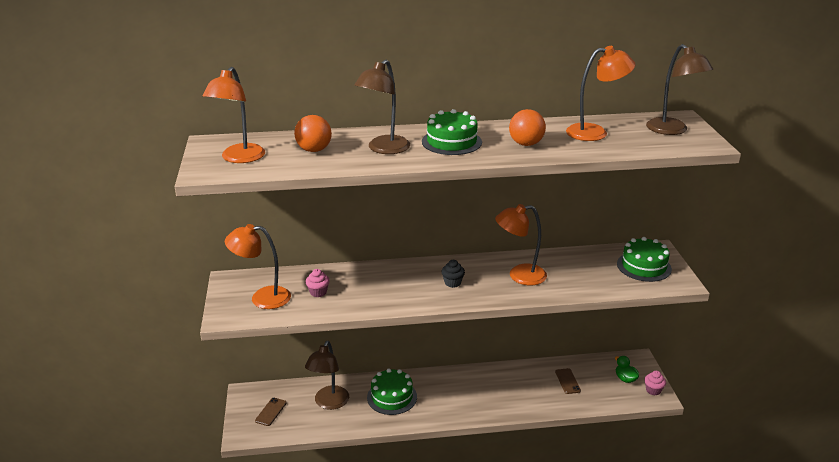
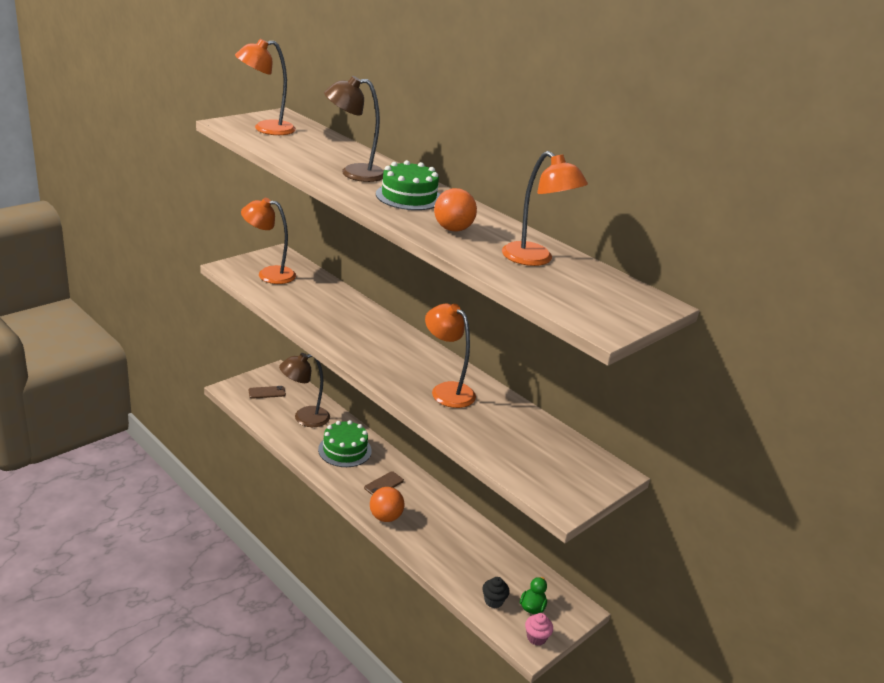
camera: 50 degrees right, 0 degrees up
orange lamp [225,224,291,309] -> orange lamp turned 45 degrees counterclockwise [241,198,296,284]
orange ball [294,115,332,152] -> orange ball moved to [370,487,405,522]
pink cupcake [306,269,330,297] -> none
black cupcake [441,260,465,288] -> black cupcake moved to [482,577,510,608]
brown phone [555,368,581,394] -> brown phone moved to [364,471,404,495]
green cake [617,237,672,282] -> none
brown lamp [646,44,713,135] -> none

